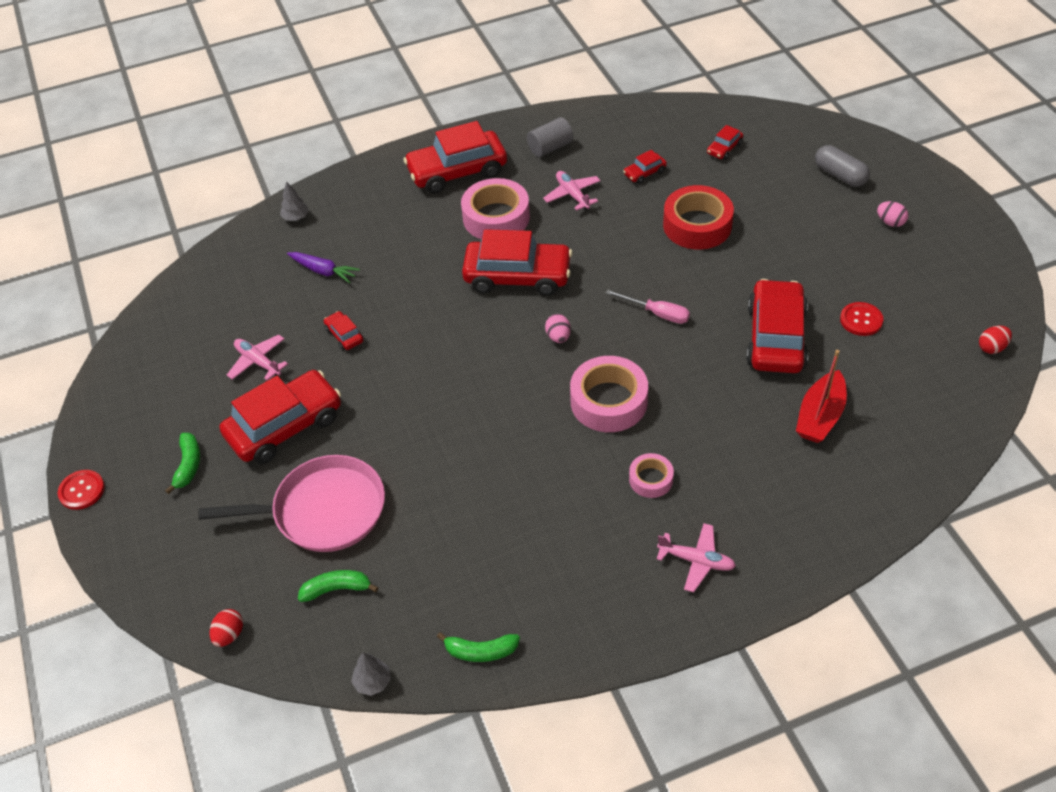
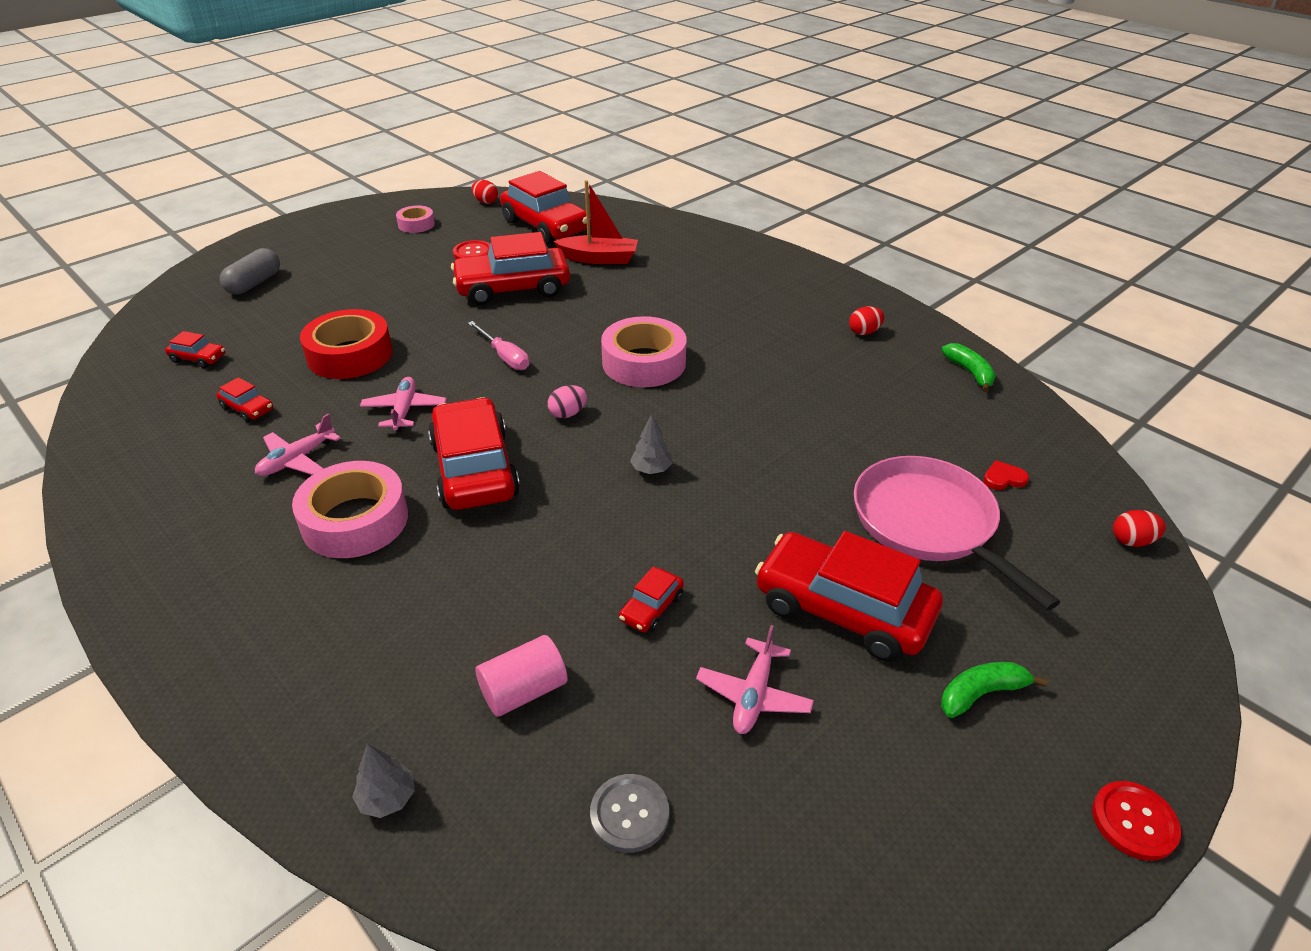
camera: 115 degrees left, 10 degrees down
purple carrot [287,252,360,283] -> pink cylinder [475,635,568,717]
green banana [298,570,379,602] -> red heart [983,460,1029,490]
grey tree [351,653,391,696] -> grey tree moved to [630,414,673,474]
red car [403,121,507,194] -> red car moved to [500,171,591,244]
grey cylinder [527,117,573,157] -> none
pink screwdriver [606,290,690,324] -> pink screwdriver turned 135 degrees clockwise [468,321,529,370]
pink tape [629,453,674,498] -> pink tape moved to [396,205,435,233]
pink plane [657,523,736,592] -> pink plane moved to [360,377,447,431]
pink egg [877,201,908,227] -> none
none -> grey button [590,774,669,853]
none -> red egg [849,306,884,335]

